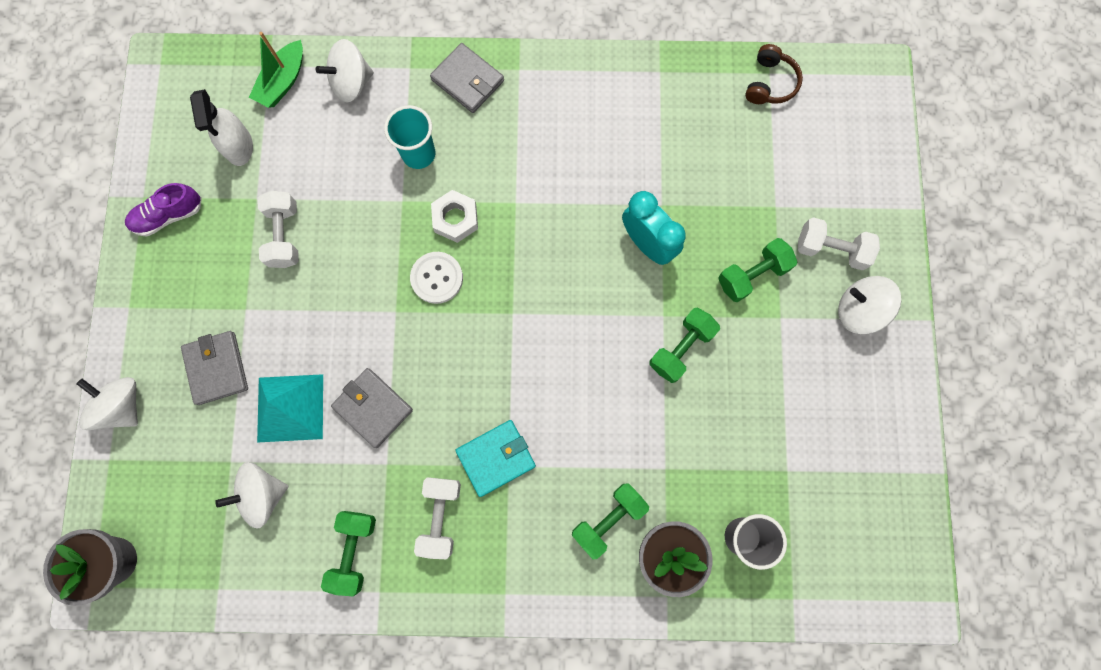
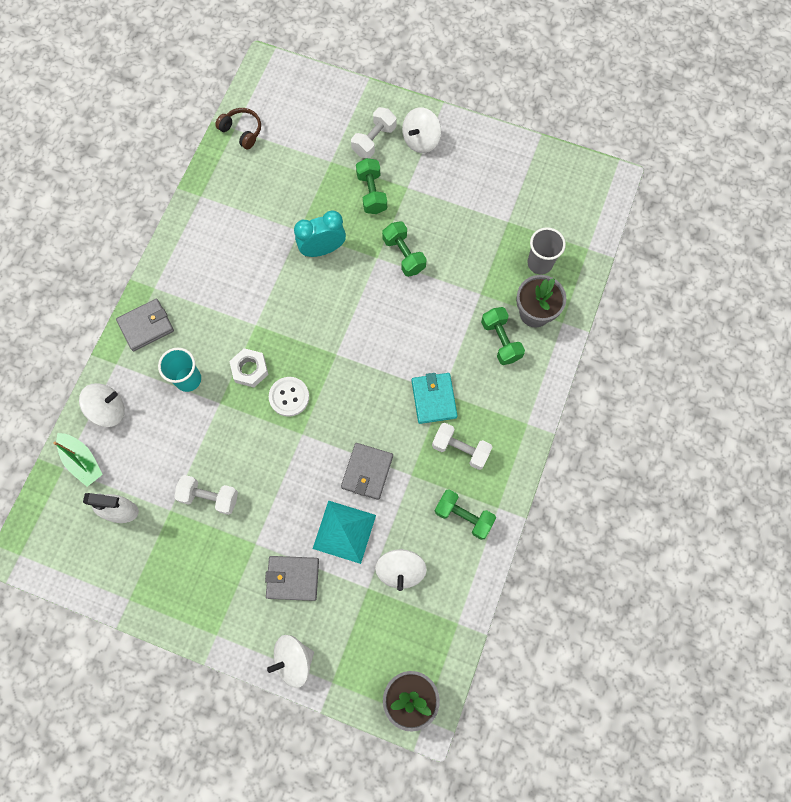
camera: 70 degrees left, 5 degrees down
purple shoe [125,183,202,237] -> none
white spinning top [316,39,374,103] -> white spinning top turned 105 degrees counterclockwise [79,383,125,427]
grey wallet [331,368,413,448] -> grey wallet turned 45 degrees counterclockwise [341,443,393,500]

